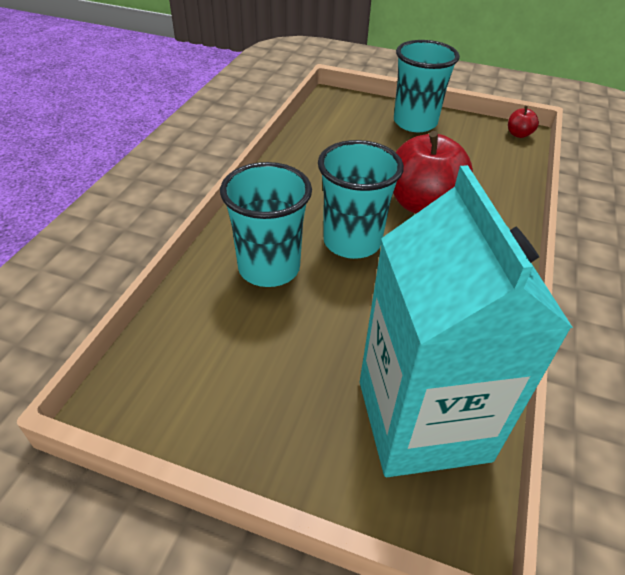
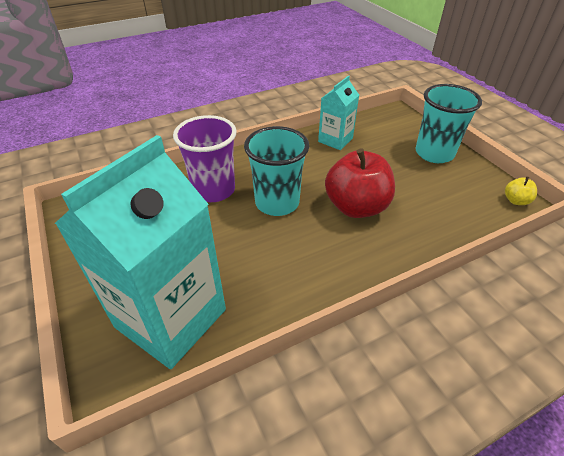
camera: 45 degrees right, 0 degrees up
turquoise cup [220,162,312,287] -> purple cup [173,115,237,202]
red apple [508,106,539,138] -> yellow apple [505,176,537,205]
none -> turquoise carton [318,75,359,150]

